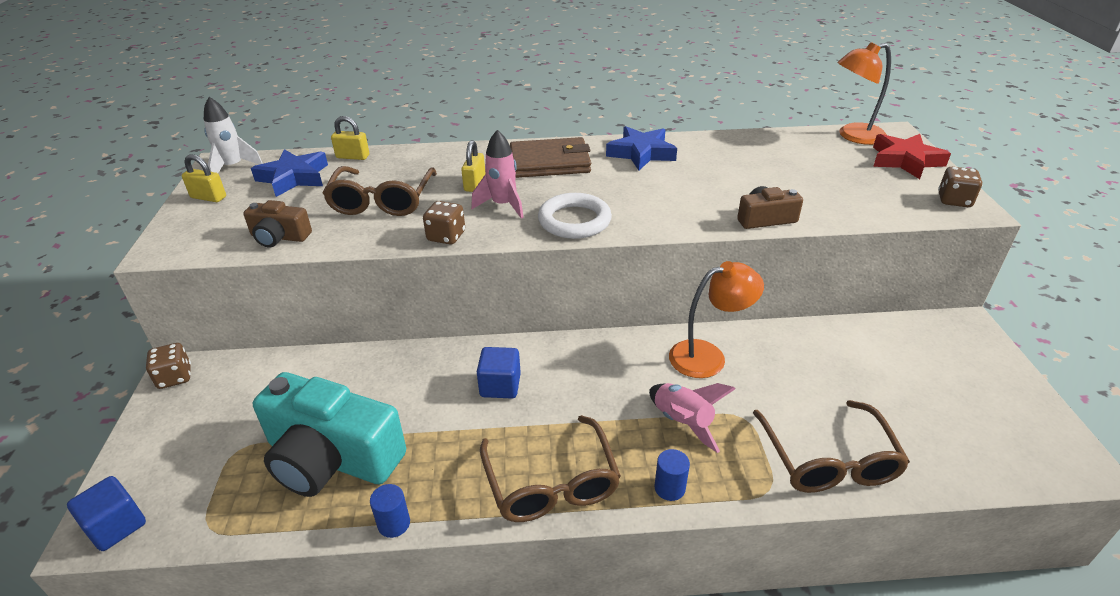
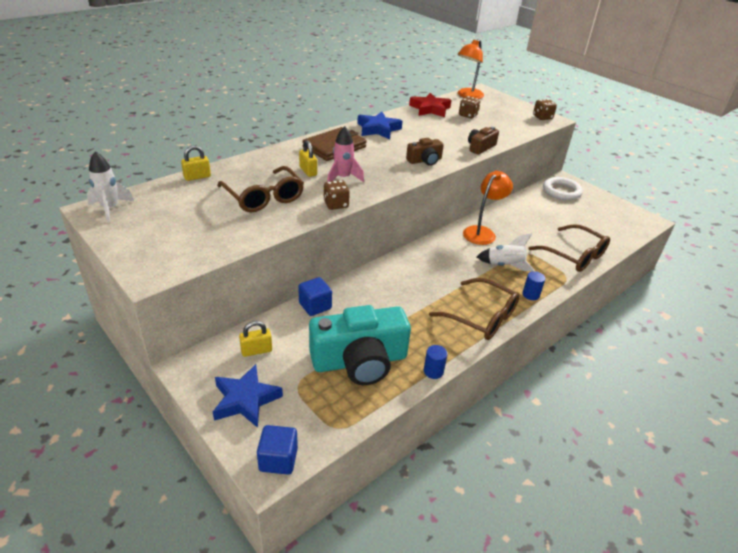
camera: 40 degrees left, 0 degrees up
brown dice [146,343,191,389] -> brown dice moved to [459,96,481,118]
yellow padlock [182,154,226,202] -> yellow padlock moved to [239,321,272,357]
brown camera [243,200,312,247] -> brown camera moved to [406,138,444,166]
blue star [251,149,328,197] -> blue star moved to [213,364,283,428]
blue cube [477,347,521,398] -> blue cube moved to [298,277,332,316]
white ring [538,193,612,239] -> white ring moved to [543,177,583,200]
pink rocket [649,383,736,453] -> white rocket [477,233,535,271]
red star [873,134,951,179] -> red star moved to [409,93,451,117]

